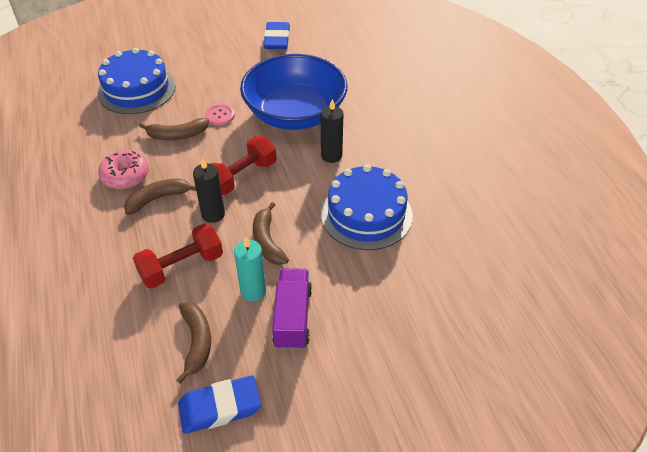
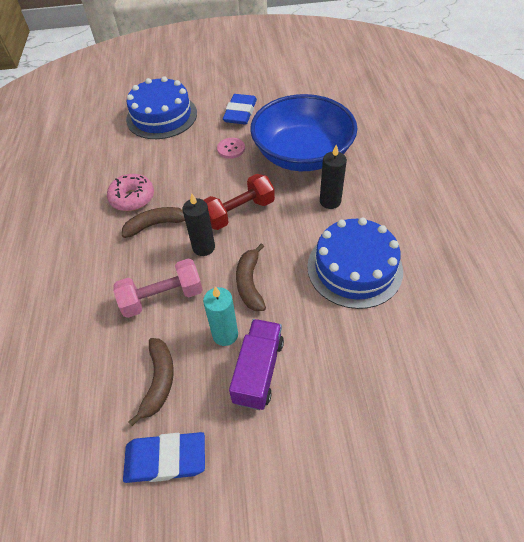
camera: 15 degrees right, 5 degrees up
red dumbbell [133,223,223,289] -> pink dumbbell [113,258,203,318]
brown banana [139,118,209,140] -> none
blue eraser [264,22,290,49] -> blue eraser moved to [223,94,257,125]

